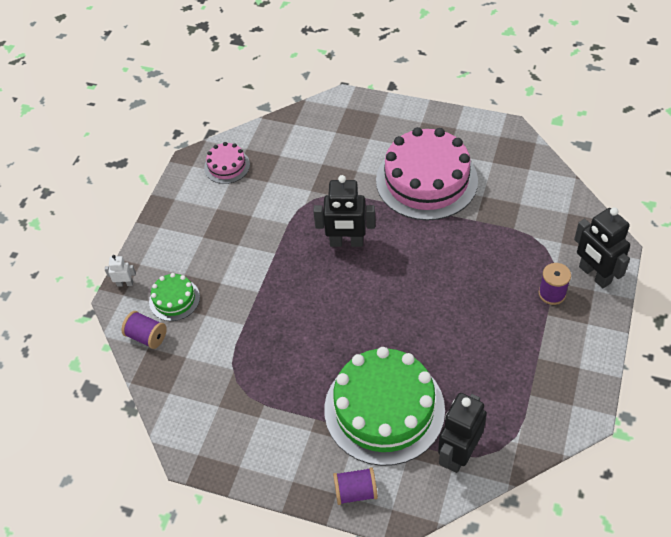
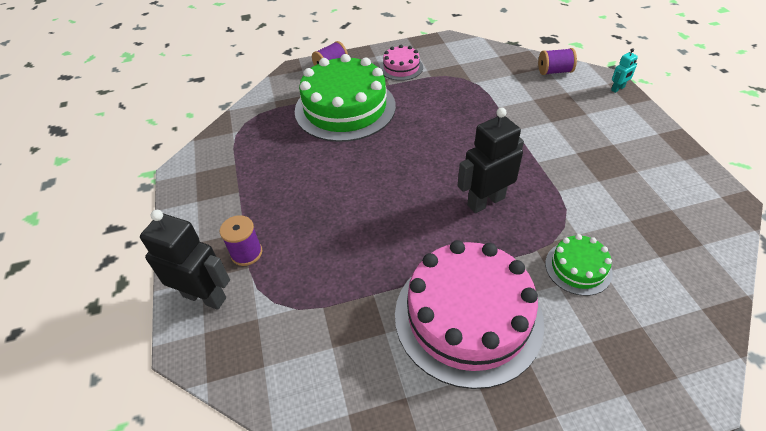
camera: 145 degrees right, 5 degrees down
white robot [104,255,136,287] -> turquoise robot [611,48,638,93]
green cake [149,273,200,321] -> green cake moved to [545,234,613,296]
pink cake [204,142,250,184] -> pink cake moved to [380,45,423,81]
black robot [438,393,487,473] -> none

